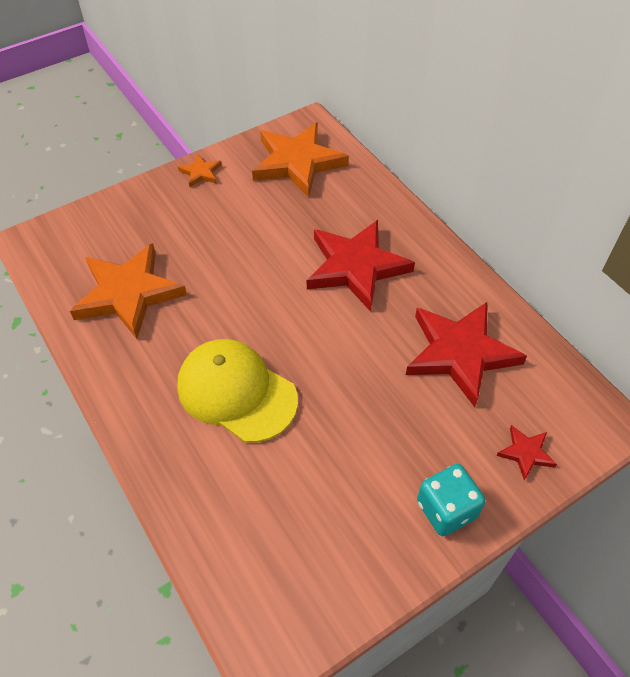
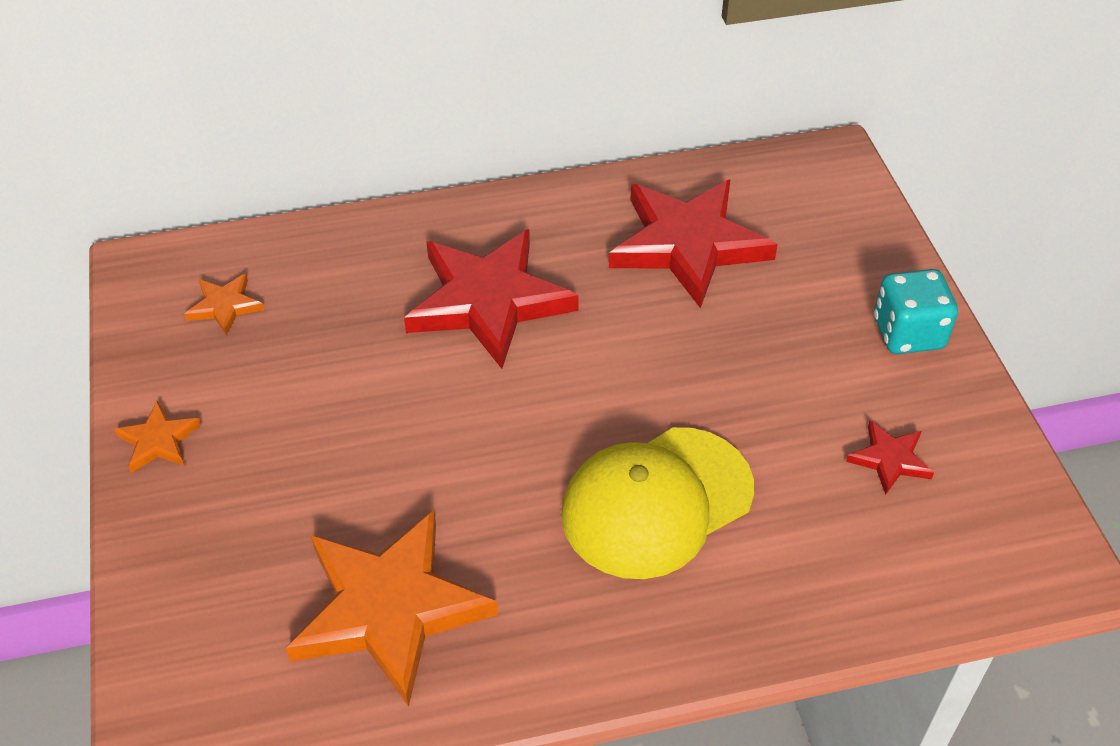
camera: 70 degrees left, 5 degrees down
orange star [252,122,349,197] -> orange star [184,273,264,336], size x0.45
red star [496,425,557,481] -> red star moved to [846,421,934,495]

